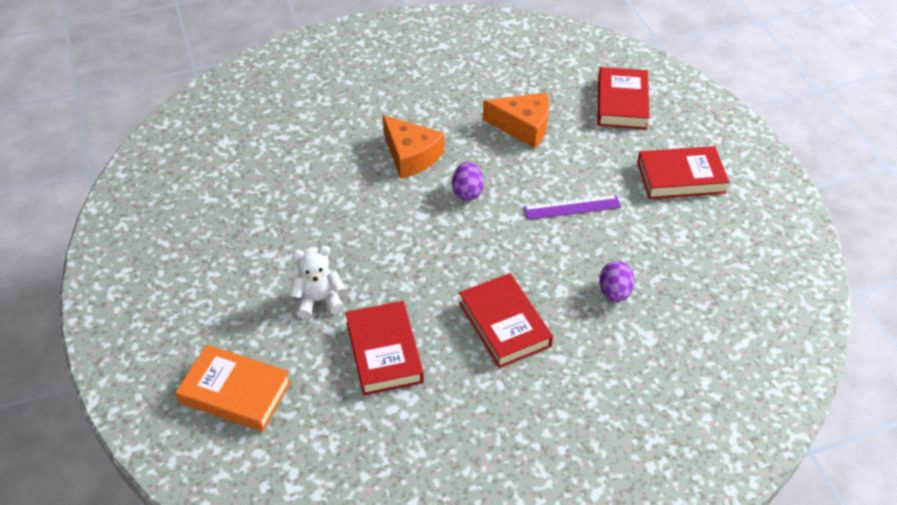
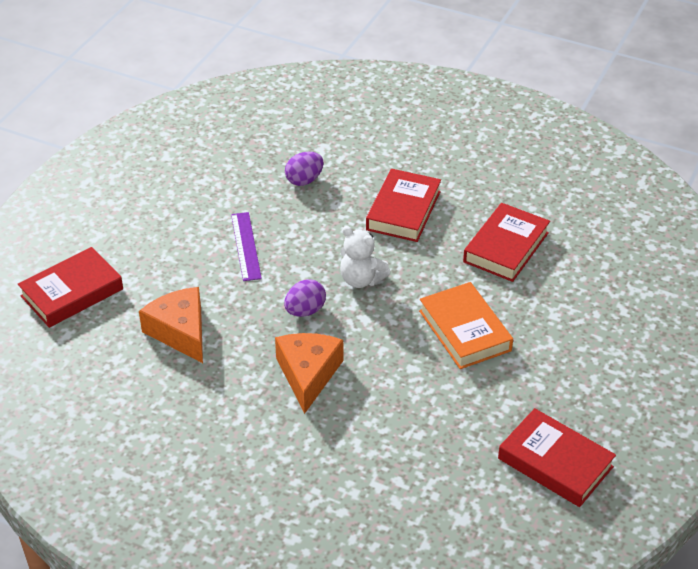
camera: 135 degrees left, 5 degrees down
orange book [175,345,291,432] -> orange book moved to [419,282,513,369]
white teddy bear [290,246,344,319] -> white teddy bear moved to [340,226,390,288]
purple ruler [524,195,621,220] -> purple ruler turned 45 degrees clockwise [231,212,262,281]
red book [637,146,729,199] -> red book moved to [498,408,616,507]

